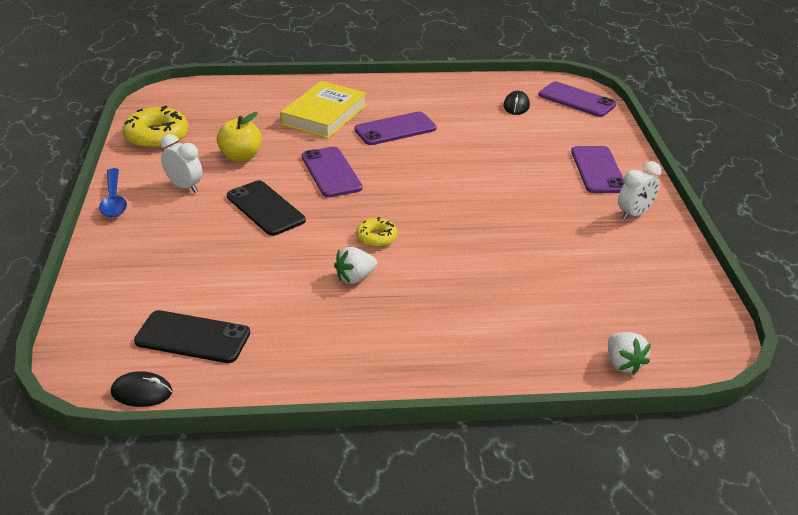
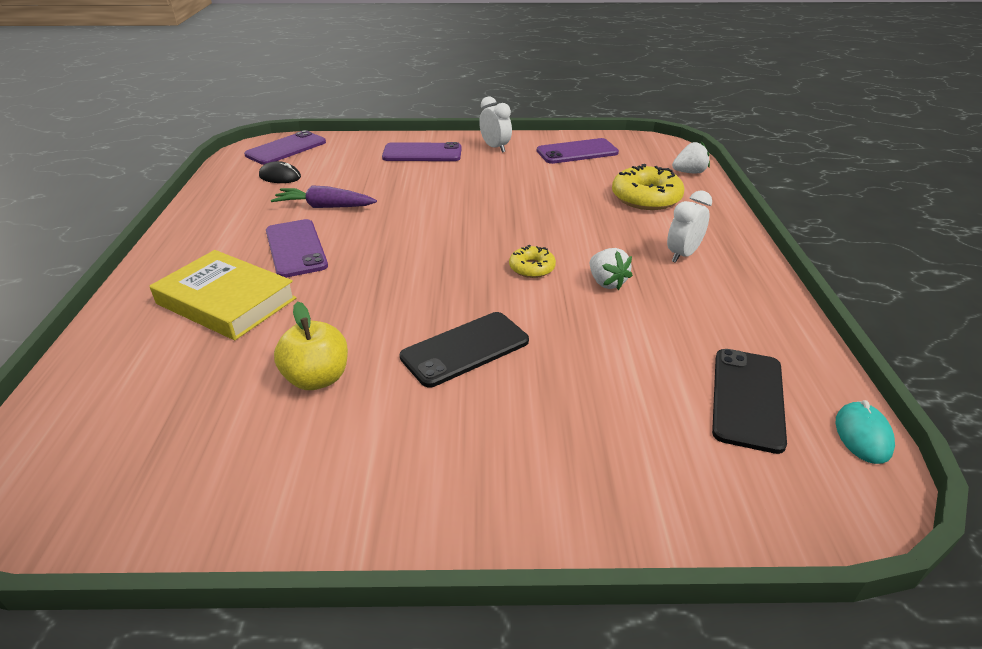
camera: 85 degrees left, 0 degrees up
blue spoon [99,168,127,217] -> none
black mouse [111,371,172,407] -> turquoise mouse [836,400,895,464]
yellow donut [122,106,188,149] -> yellow donut moved to [612,164,685,210]
white clock [161,134,202,193] -> white clock moved to [667,190,712,263]
purple phone [302,147,363,197] -> purple phone moved to [537,138,619,164]
none -> purple carrot [271,185,377,208]

